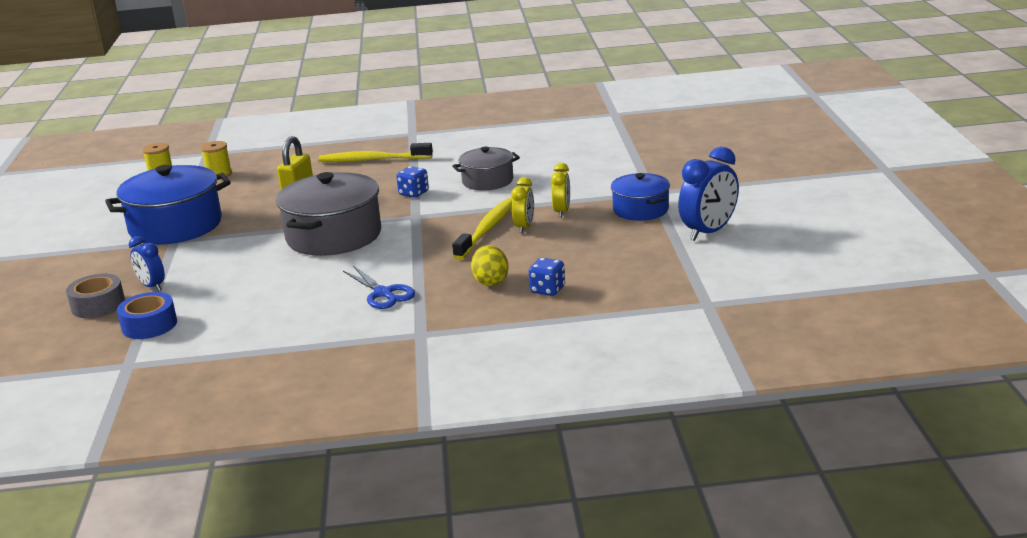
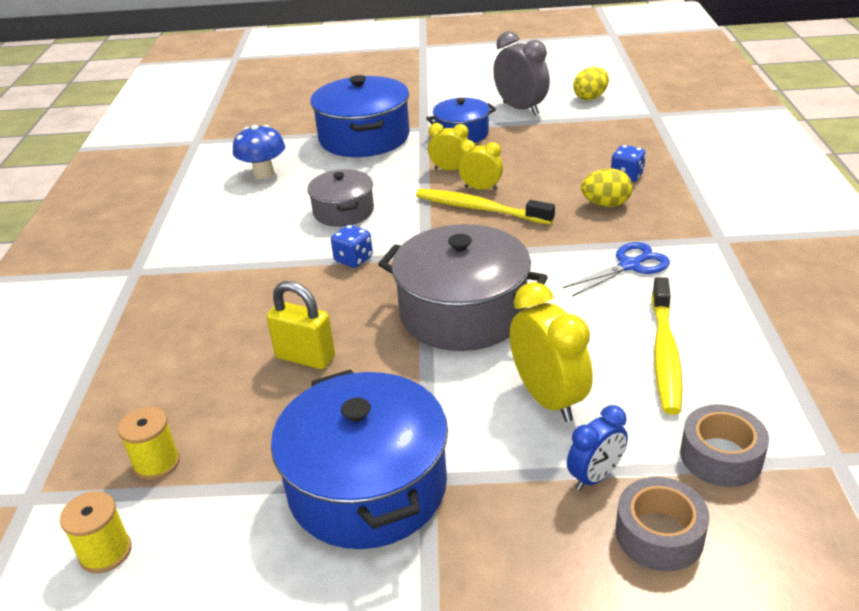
camera: 85 degrees left, 10 degrees up
blue tape [117,292,177,339] -> grey tape [680,404,769,487]
yellow toothbrush [318,143,433,162] -> yellow toothbrush moved to [651,277,683,415]
blue clock [678,147,739,241] -> grey clock [493,31,550,115]
none -> blue mushroom [233,125,285,179]
none -> blue pot [311,75,410,157]
none -> yellow clock [510,282,593,422]
none -> yellow egg [573,67,609,100]

